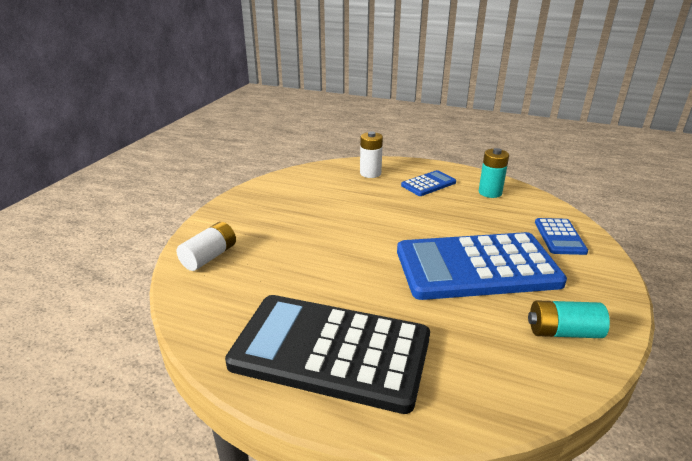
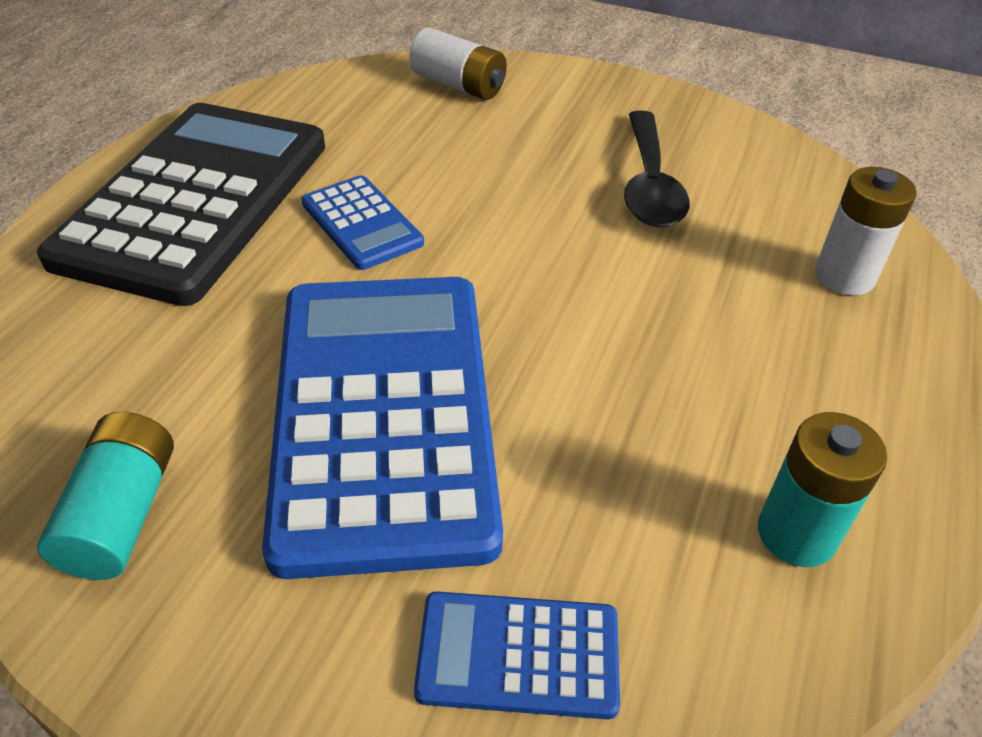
camera: 90 degrees right, 15 degrees up
blue calculator [401,170,456,196] -> blue calculator moved to [302,175,424,270]
none -> black spoon [624,110,690,227]

